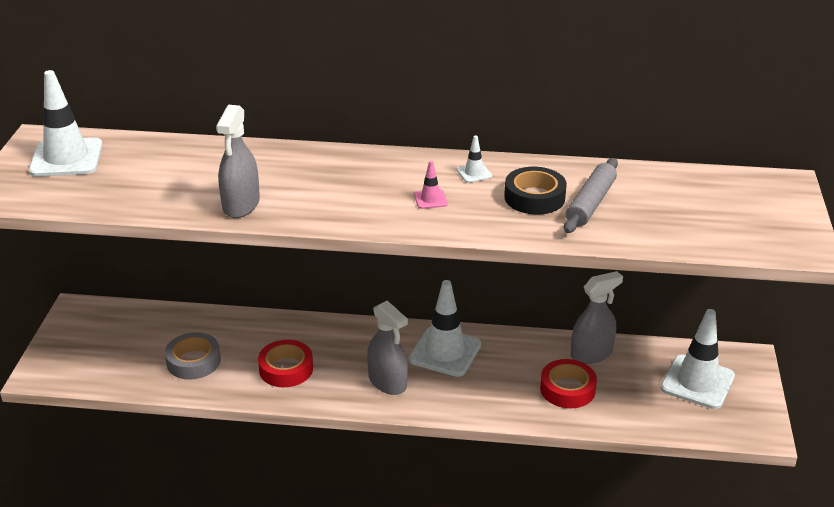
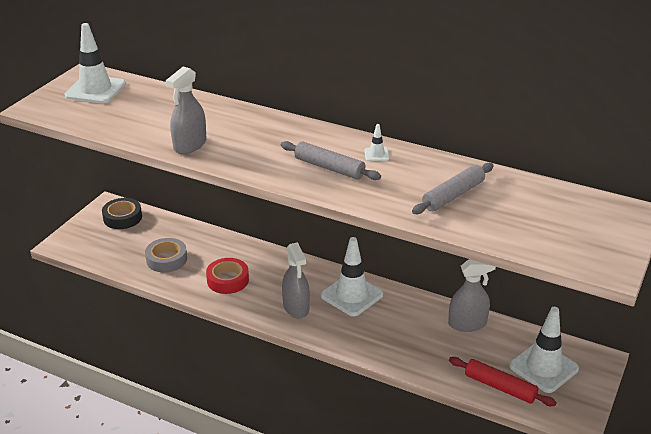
camera: 20 degrees right, 0 degrees up
pink traffic cone [414,161,448,209] -> grey rolling pin [281,141,381,180]
black tape [504,167,567,215] -> black tape moved to [102,198,142,229]
red tape [540,359,597,408] -> none
none -> red rolling pin [449,357,556,406]

